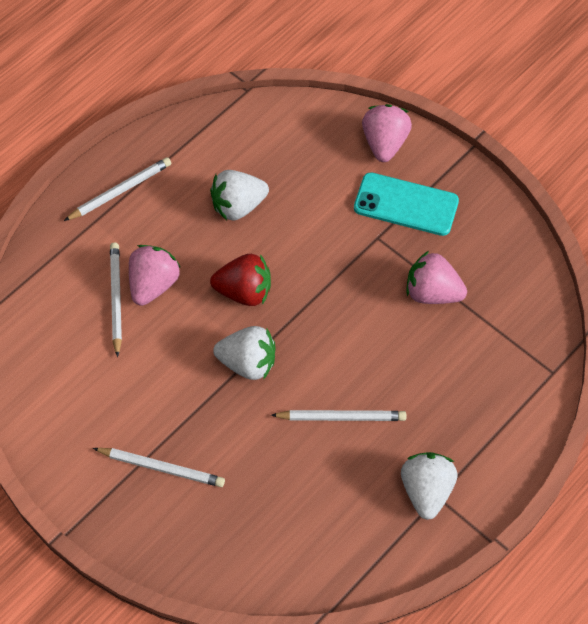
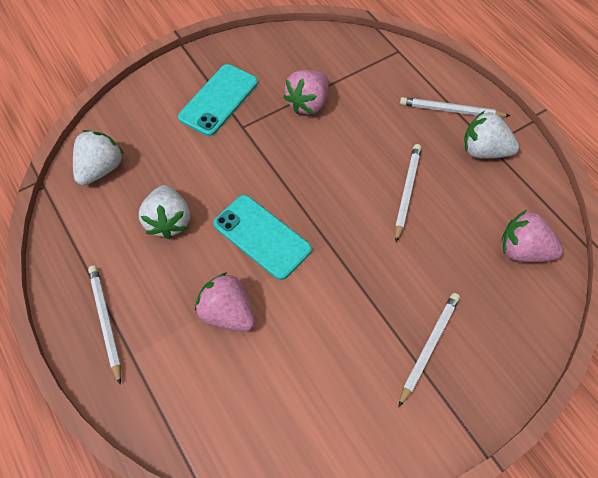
camera: 75 degrees left, 0 degrees up
white pencil [110,243,122,357] -> white pencil moved to [400,97,510,117]
red strawberry [210,254,271,306] -> turquoise phone [213,195,312,280]
white strawberry [213,326,275,380] -> white strawberry moved to [73,130,124,185]
pink strawberry [362,104,412,162] -> pink strawberry moved to [502,210,563,262]

